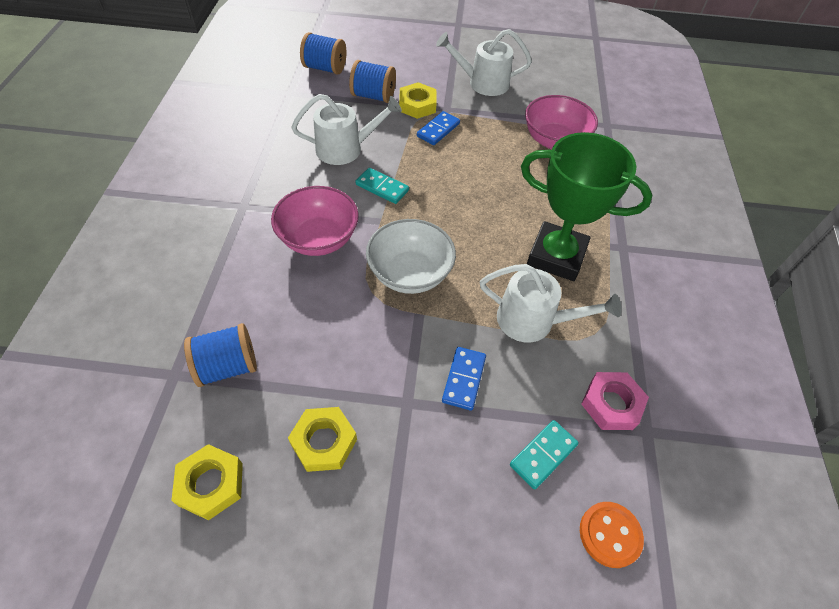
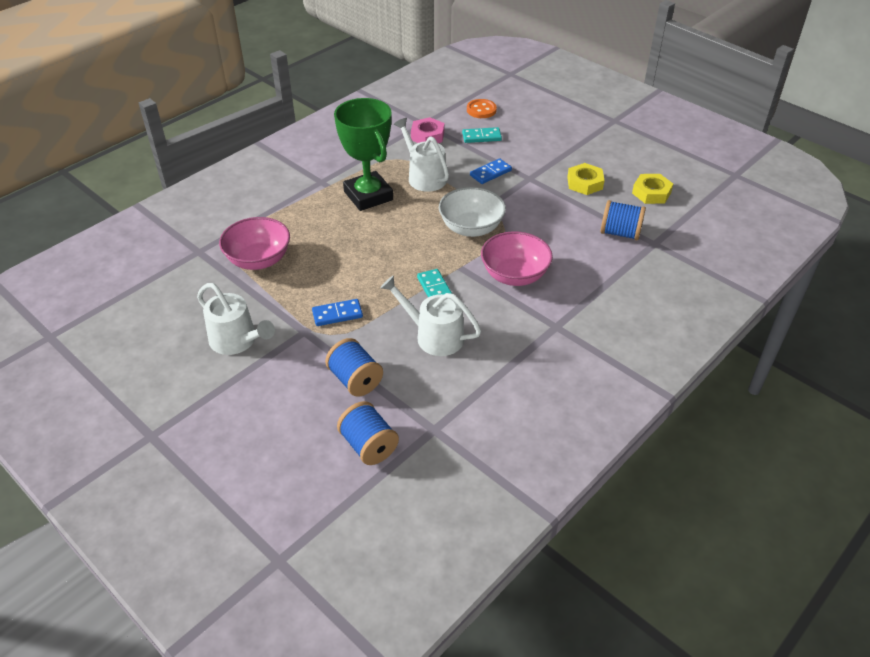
camera: 140 degrees left, 10 degrees down
yellow nut [399,82,437,119] -> none

